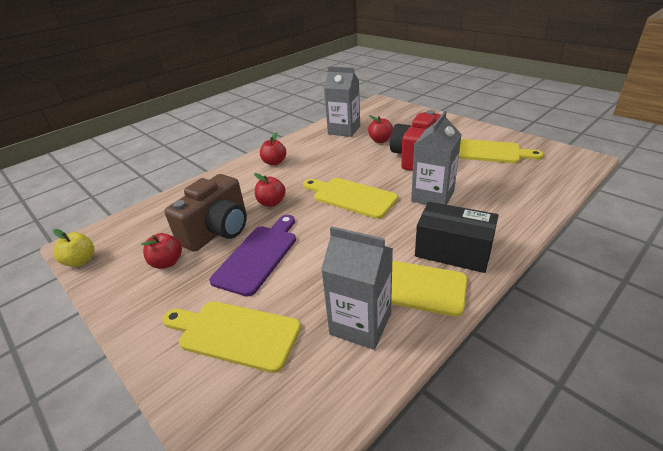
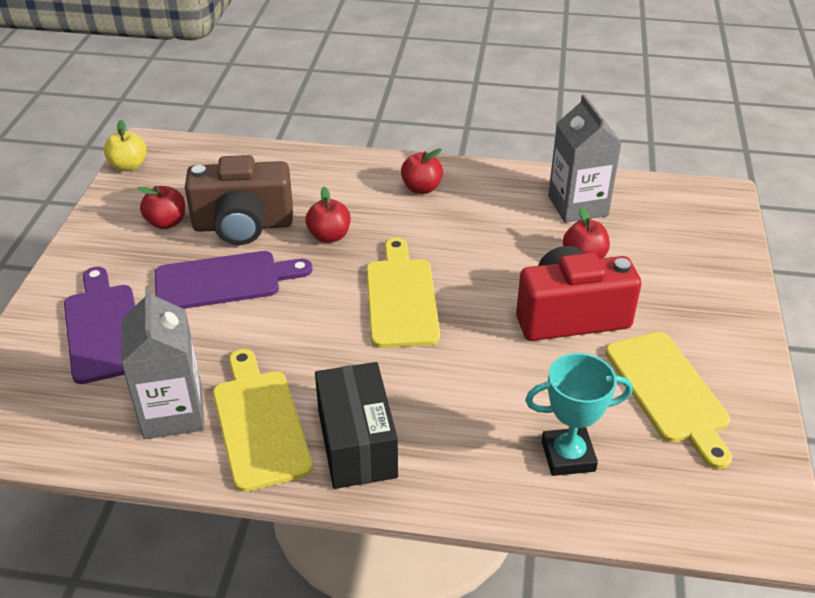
camera: 50 degrees right, 5 degrees up
yellow cutting board [162,301,301,373] -> purple cutting board [64,267,135,384]
grey carton [411,111,462,205] -> none
none -> turquoise trophy [525,353,633,476]

